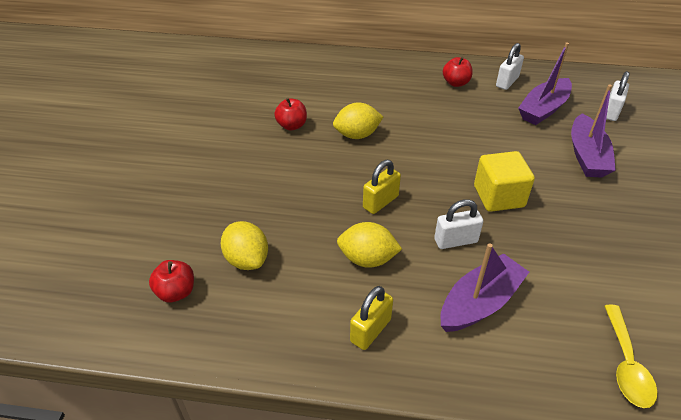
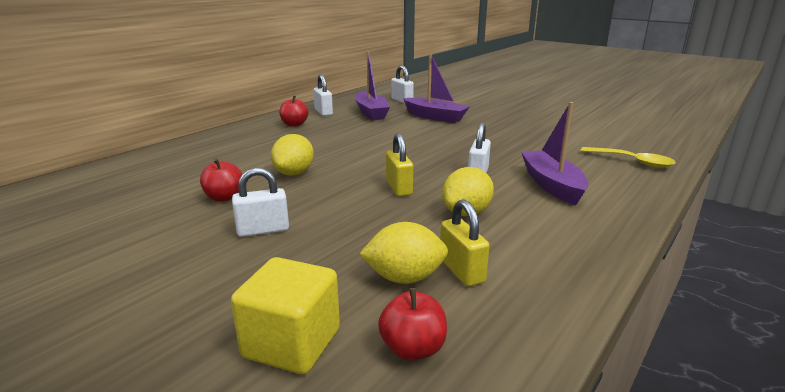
camera: 60 degrees left, 20 degrees down
yellow padlock [350,286,393,350] -> yellow padlock moved to [440,199,490,287]
yellow cube [474,151,535,212] -> yellow cube moved to [231,257,340,374]
none -> white padlock [232,167,289,237]

